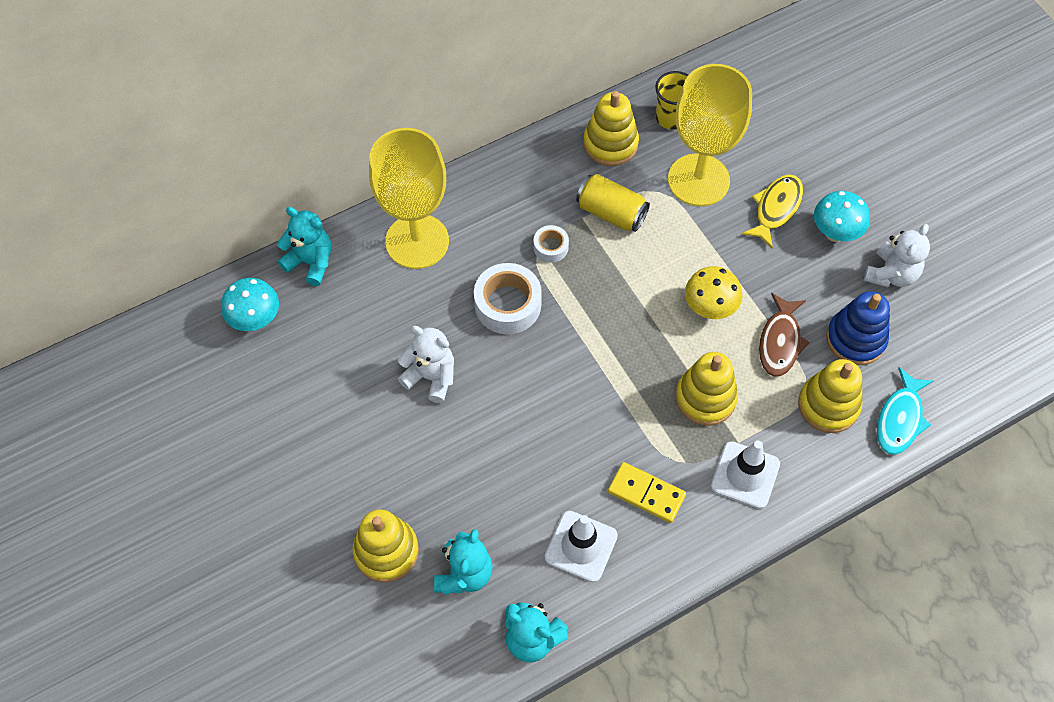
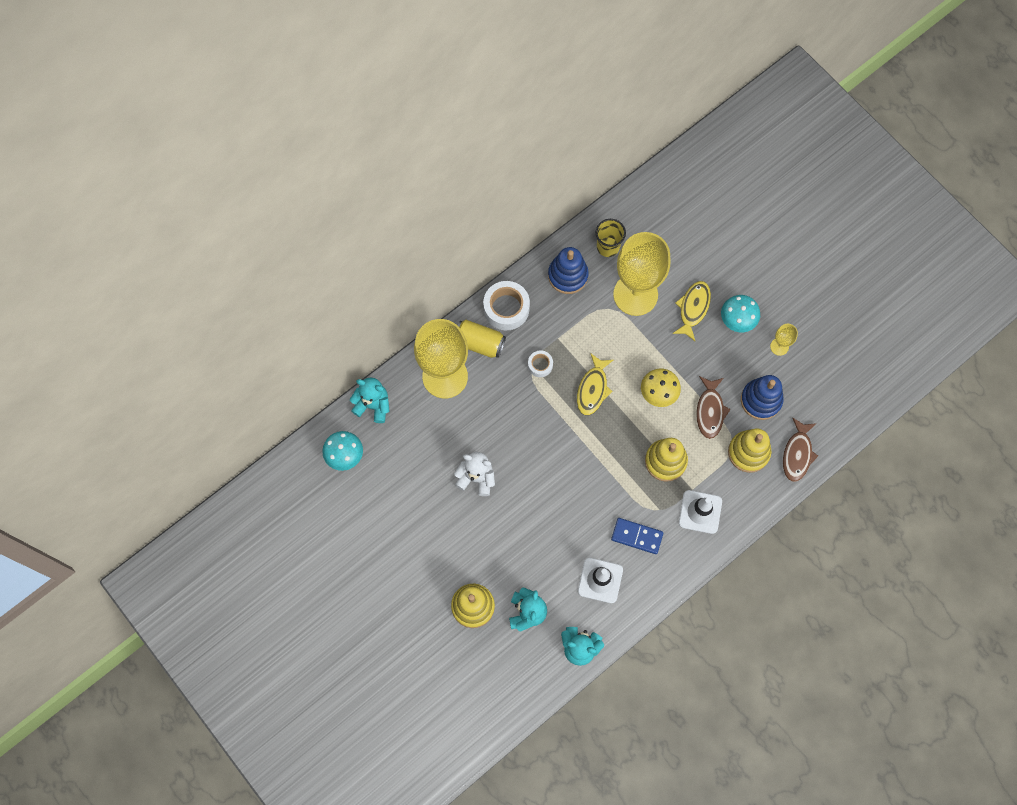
camera: 10 degrees left, 10 degrees up
white tape [474,263,542,334] -> white tape moved to [483,281,530,330]
yellow can [576,174,650,232] -> yellow can moved to [458,320,506,358]
yellow stacking toy [583,91,639,166] -> blue stacking toy [548,247,589,294]
yellow domino [608,462,686,523] -> blue domino [611,518,663,554]
white teddy bear [864,224,930,287] -> yellow goblet [770,324,798,356]
turquoise fish [877,367,934,455] -> brown fish [783,417,818,482]
none -> yellow fish [577,353,613,415]

